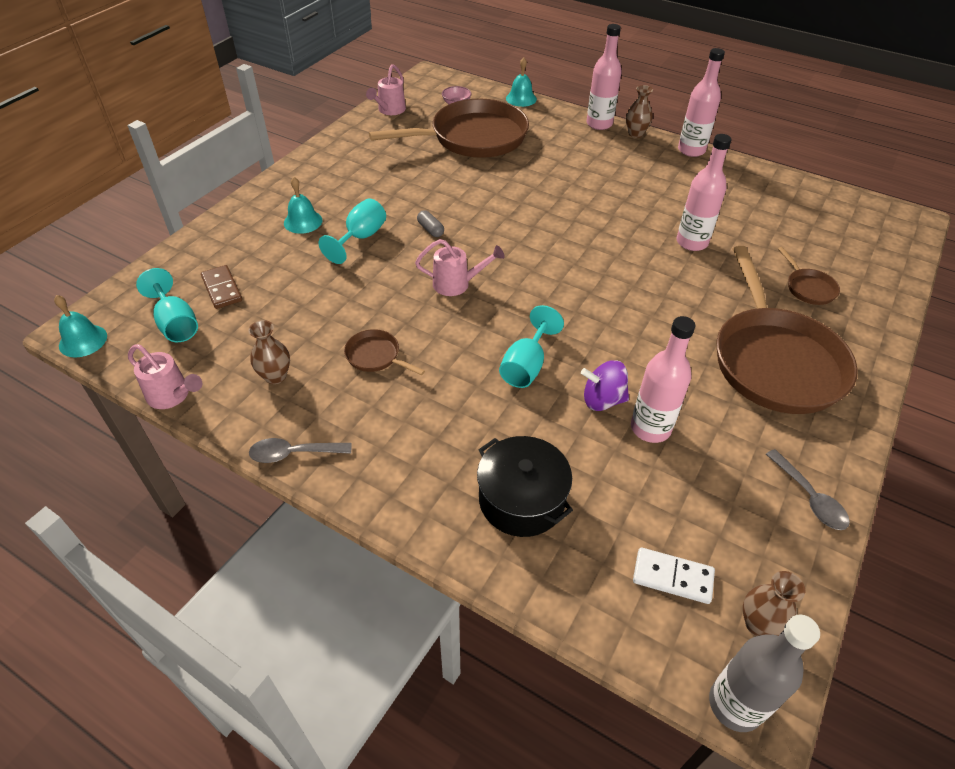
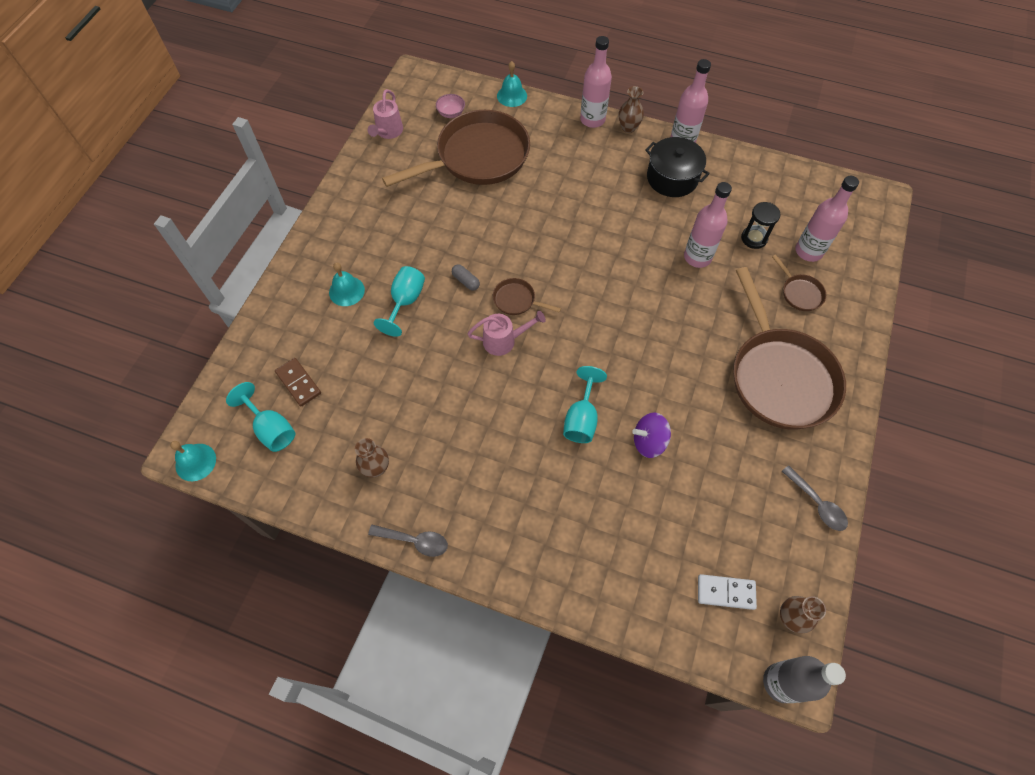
camera: 10 degrees left, 15 degrees up
pink watering can [128,344,202,409] -> none
grey spoon [249,438,352,463] -> grey spoon turned 150 degrees counterclockwise [368,525,448,557]
brown pan [344,329,425,375] -> brown pan moved to [493,278,561,315]
black pot [477,436,573,537] -> black pot moved to [645,137,710,197]
pink bottle [631,316,695,443] -> pink bottle moved to [795,176,859,262]
none -> black hourglass [741,202,781,249]

